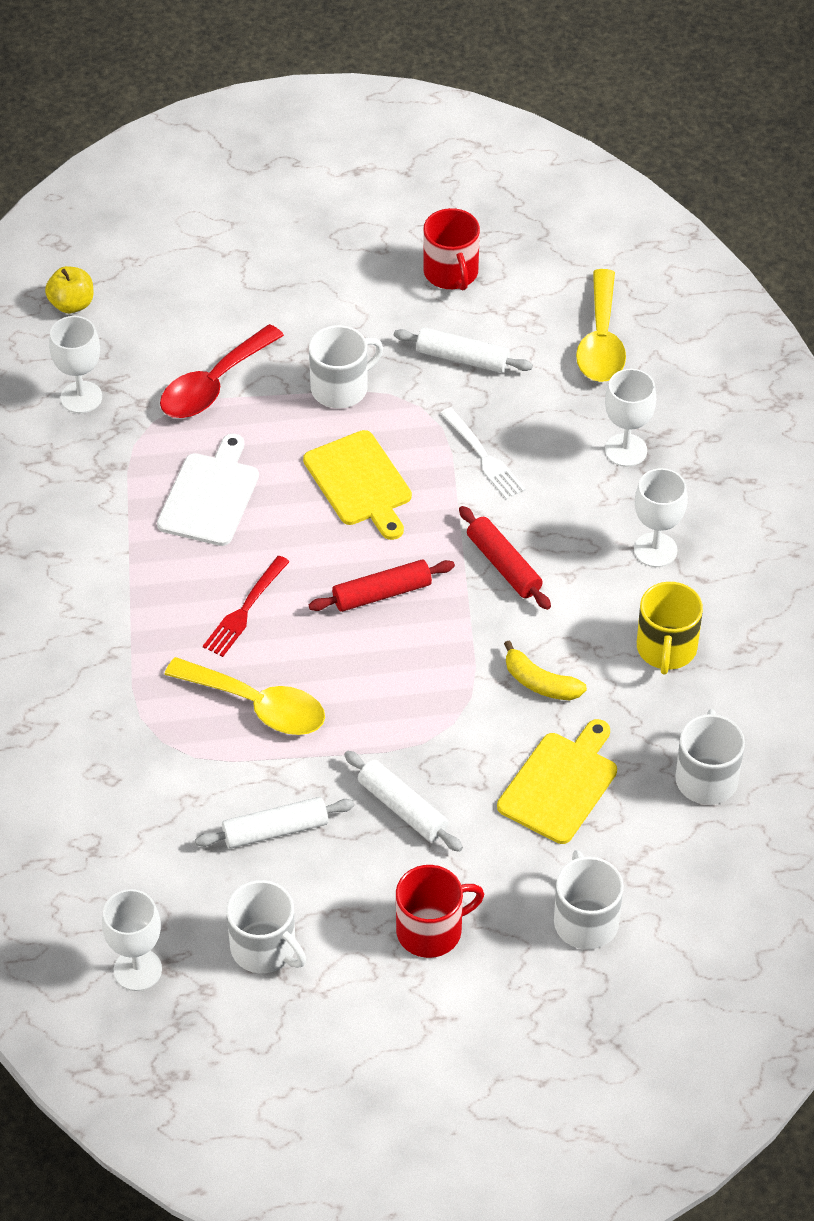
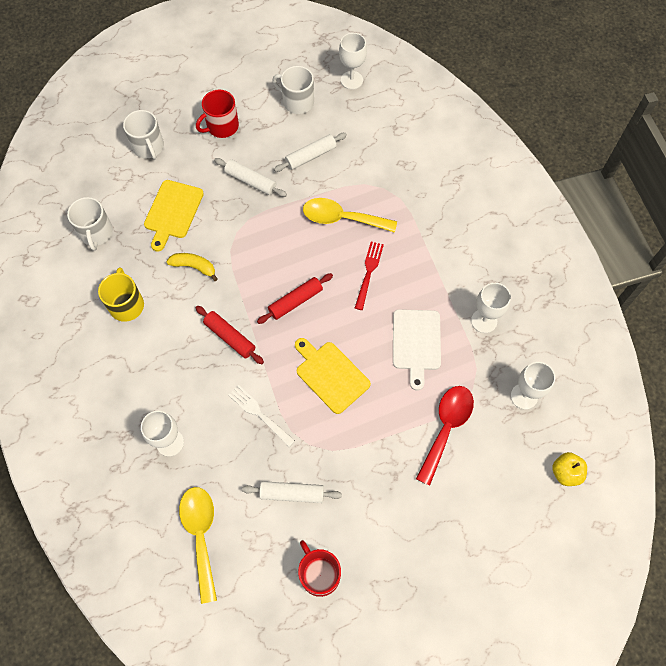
camera: 165 degrees right, 15 degrees up
white mug [309,325,383,408] -> none
white goblet [634,468,688,567] -> white goblet moved to [471,283,511,333]

